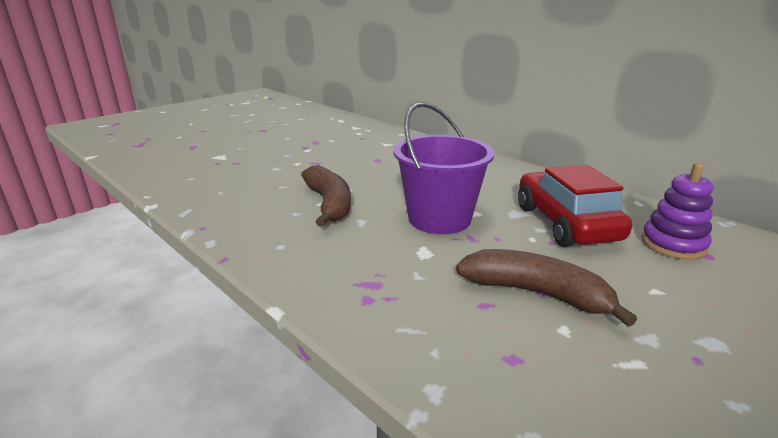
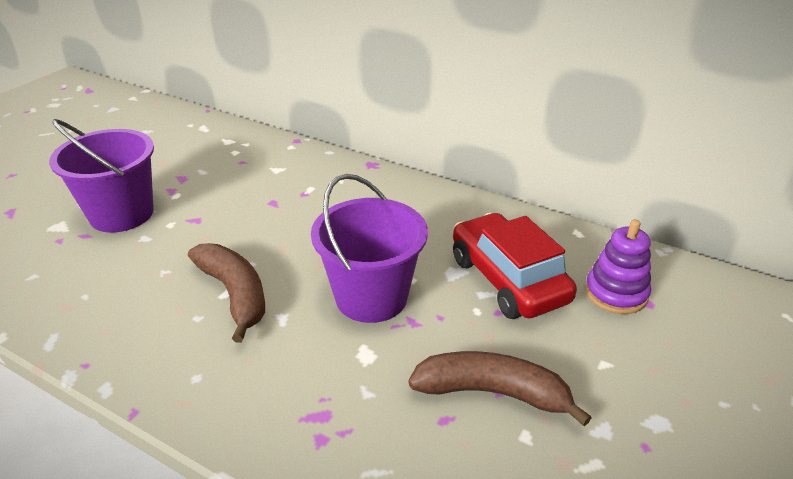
camera: 15 degrees left, 10 degrees up
none -> purple bucket [49,119,154,233]

